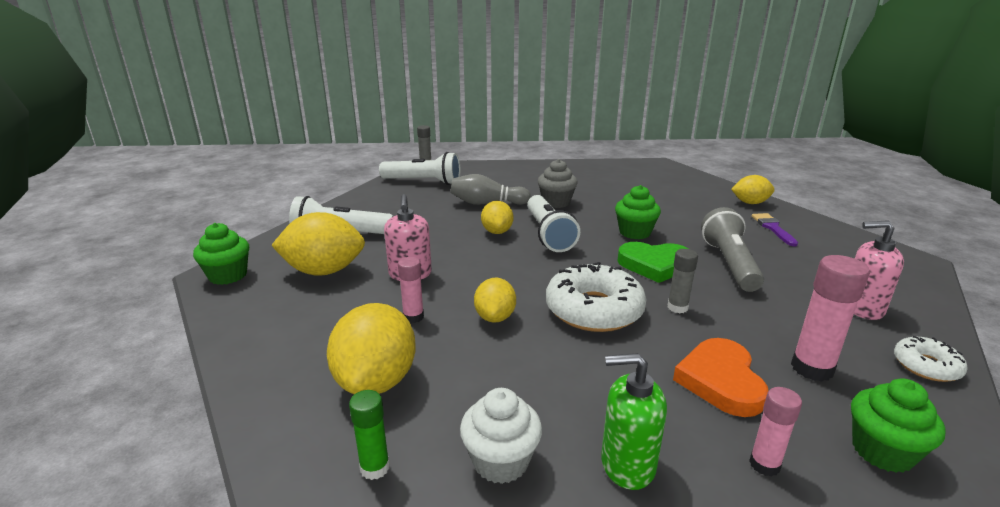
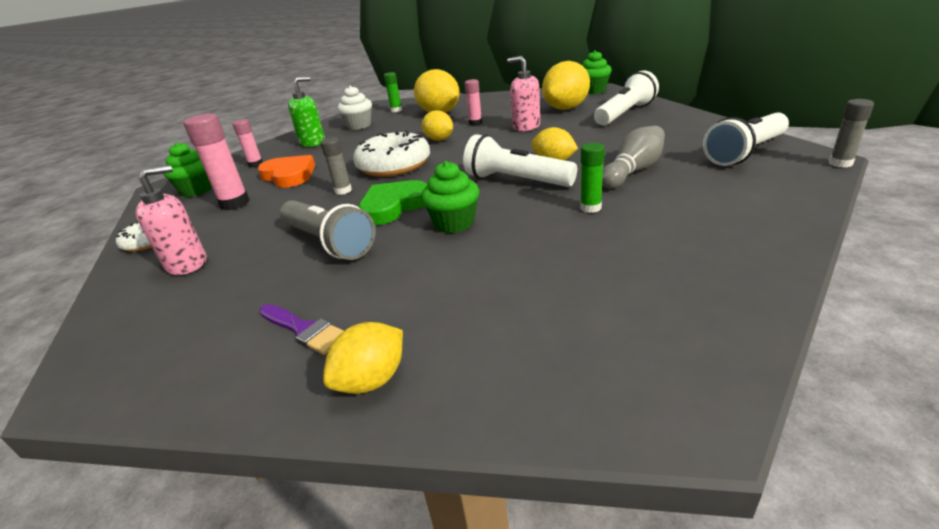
camera: 135 degrees right, 5 degrees up
grey cupcake [538,159,578,208] -> green glue stick [580,143,605,213]

